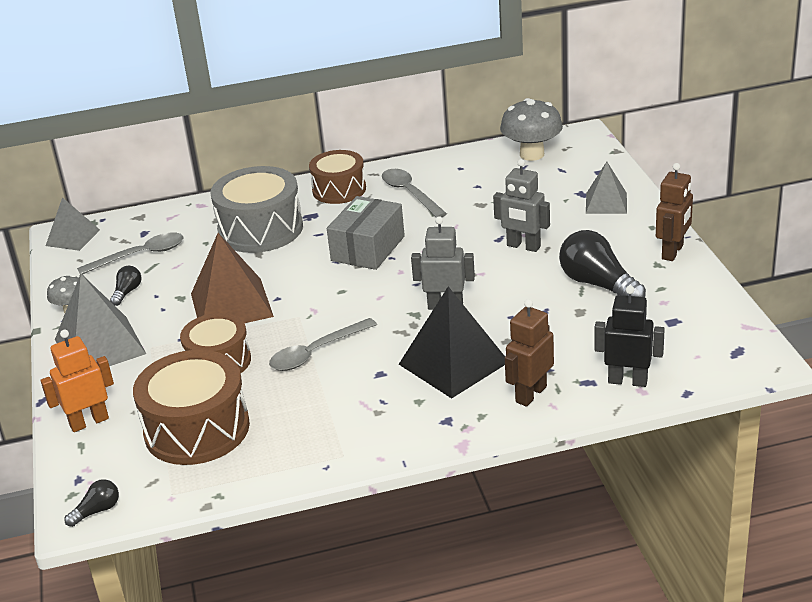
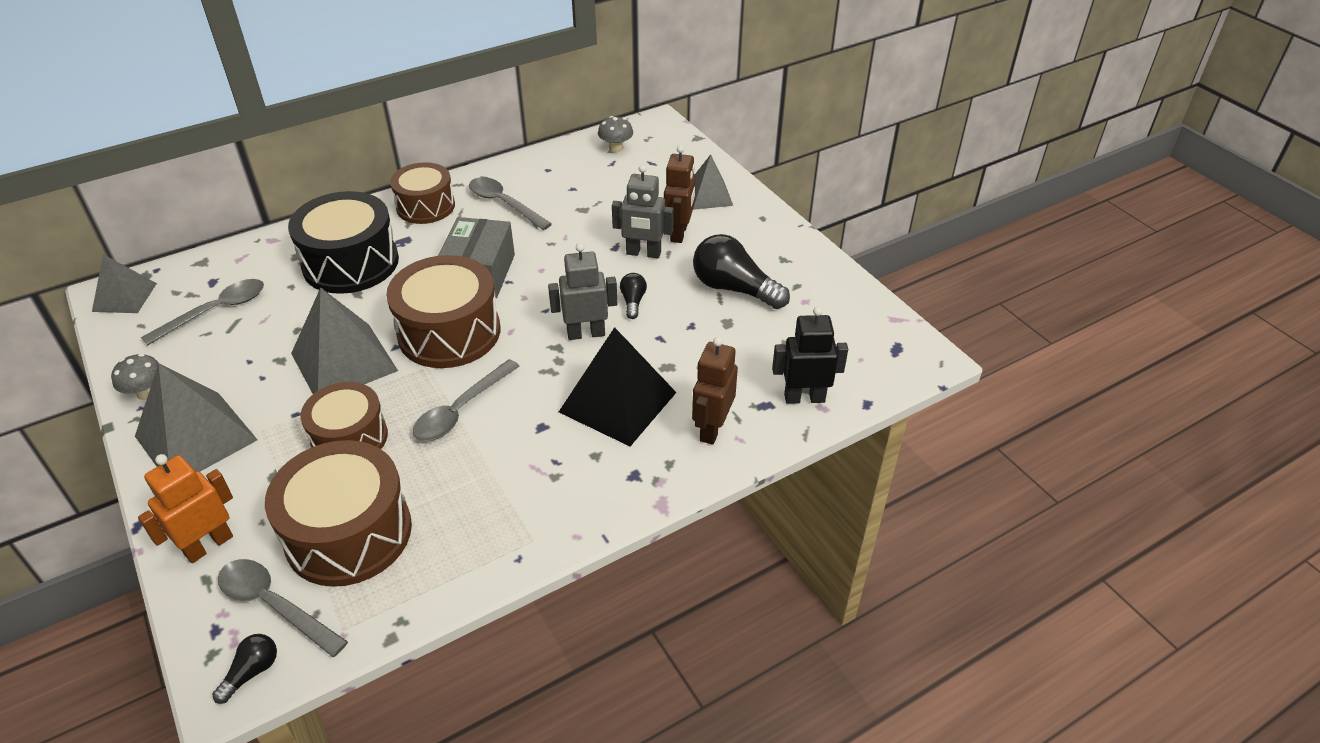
camera: 20 degrees left, 10 degrees up
black light bulb [110,266,141,306] -> black light bulb moved to [620,273,647,319]
brown pyramid [191,233,274,323] -> grey pyramid [291,287,398,394]
grey drum [210,166,303,253] -> black drum [288,191,399,294]
grey mushroom [500,98,563,161] -> grey mushroom [598,116,633,152], size x0.56
brown robot [656,163,693,261] -> brown robot moved to [664,145,696,243]
none -> grey spoon [218,559,348,657]
none -> brown drum [386,255,500,368]

